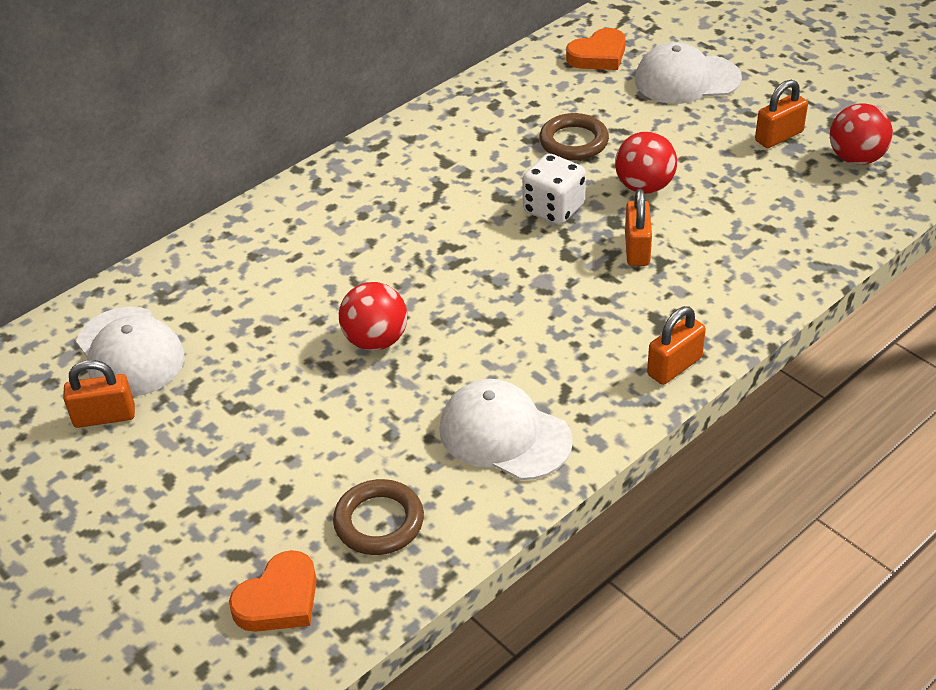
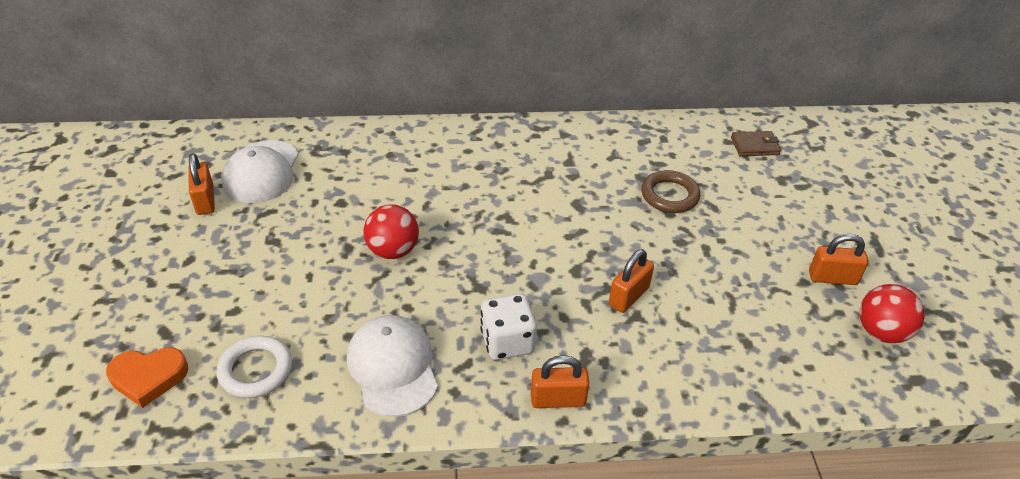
camera: 35 degrees right, 0 degrees up
orange padlock [63,360,135,428] -> orange padlock turned 45 degrees clockwise [188,153,215,215]
brown ring [333,479,424,555] -> white ring [217,336,292,398]
white dice [522,154,586,225] -> white dice moved to [480,293,537,360]
orange heart [566,28,626,70] -> brown wallet [731,131,781,156]
red ball [615,131,677,194] -> none
white cap [635,42,742,104] -> none

